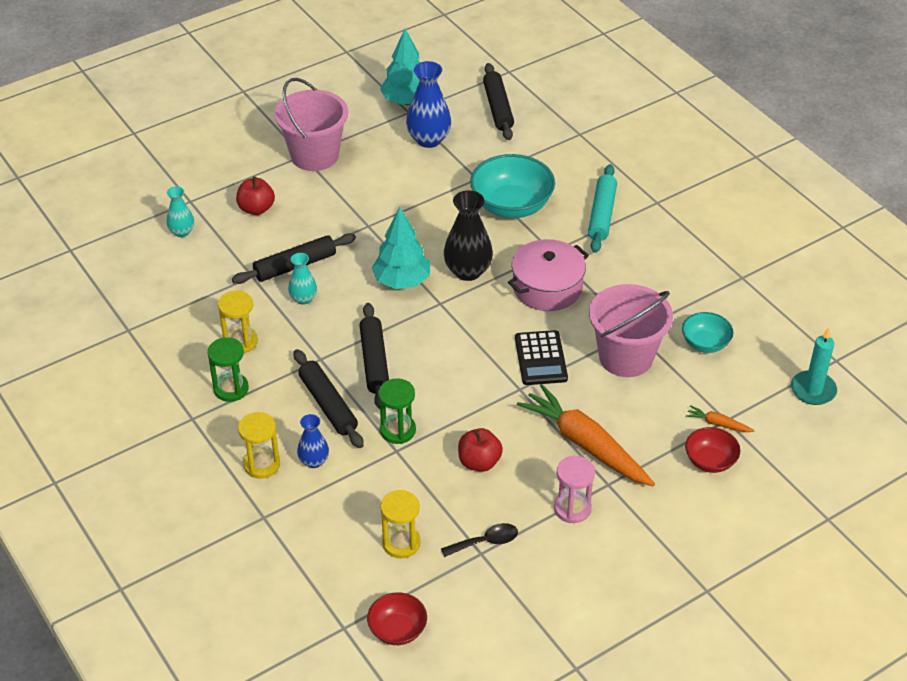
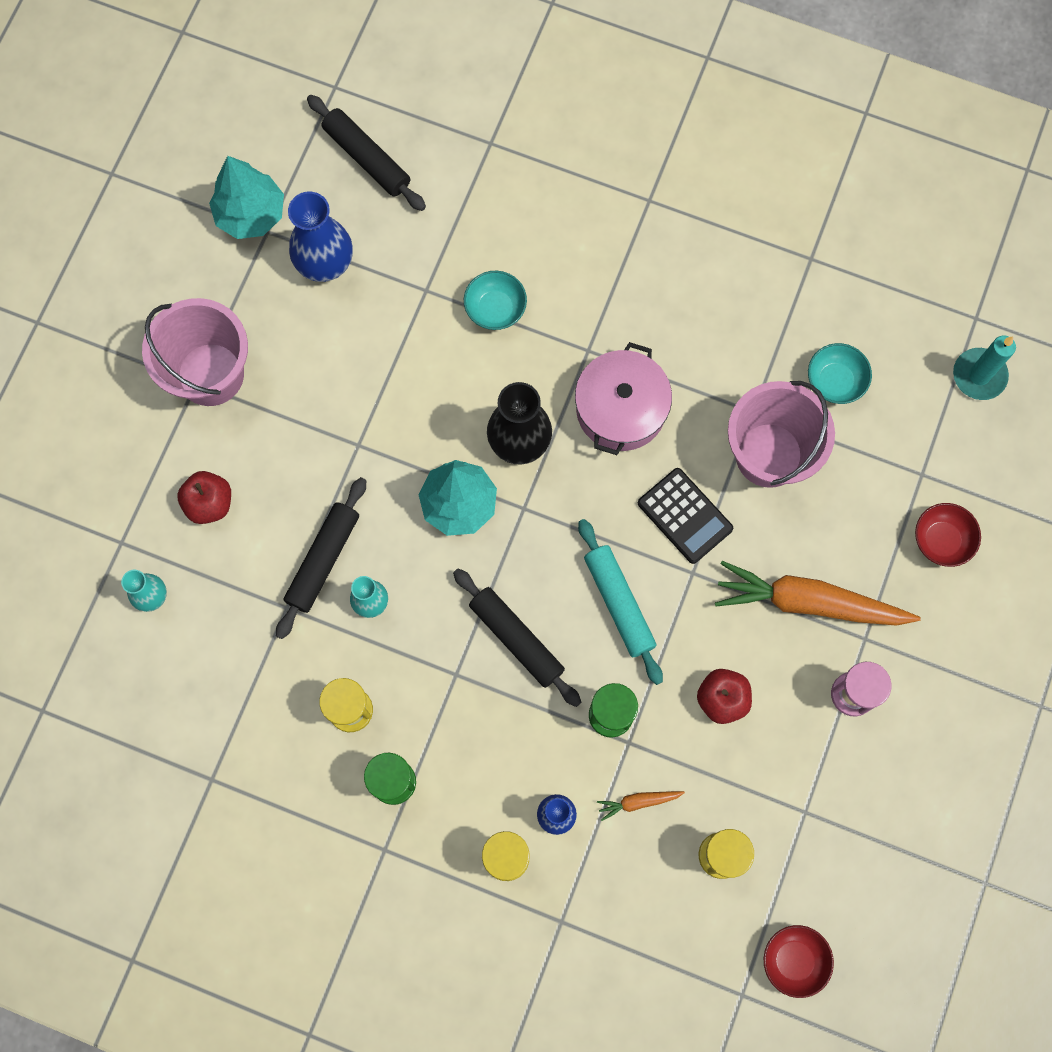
camera: 35 degrees left, 30 degrees up
black rolling pin [294,349,364,448] -> none
black spoon [441,523,518,557] -> none
turquoise bowl [470,154,555,218] -> turquoise bowl [464,271,527,330], size x0.56
turquoise rolling pin [588,164,617,253] -> turquoise rolling pin moved to [578,519,663,685]
orange carrot [686,405,755,432] -> orange carrot moved to [597,791,685,821]

